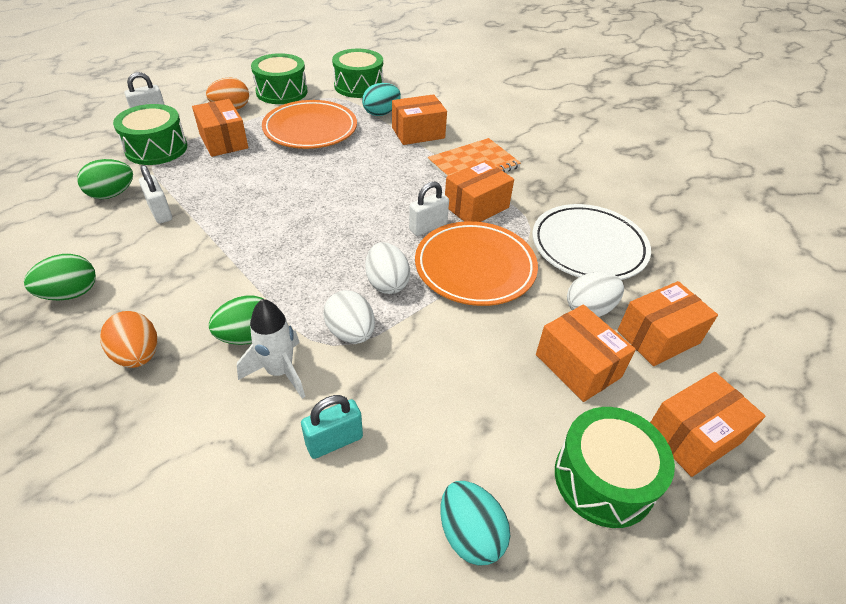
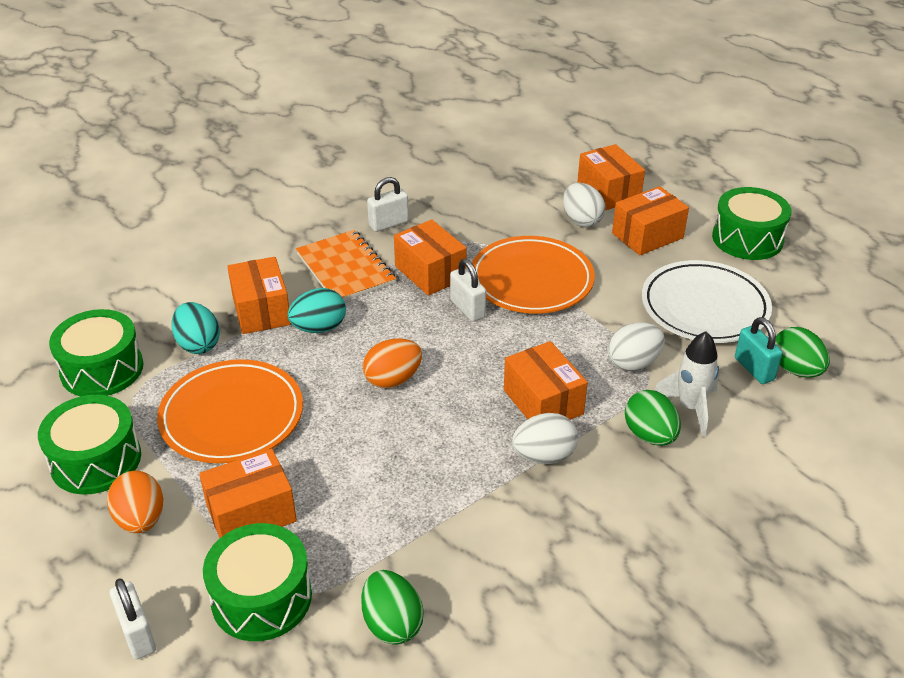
camera: 85 degrees left, 5 degrees down
green egg [24,254,96,301] -> green egg moved to [775,327,830,377]
orange egg [100,311,157,368] -> orange egg moved to [363,338,422,388]
white padlock [139,165,172,224] -> white padlock moved to [367,177,409,232]
white egg [365,242,410,294] -> white egg moved to [512,413,578,464]
turquoise egg [440,481,510,566] -> turquoise egg moved to [288,288,346,333]
white plate [532,204,651,280] -> white plate moved to [642,260,772,343]
orange box [650,372,765,477] -> orange box moved to [504,341,588,420]

